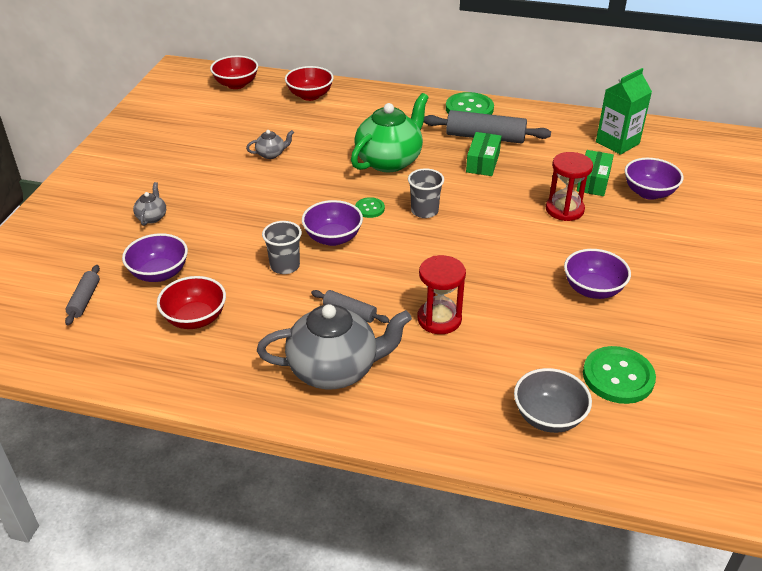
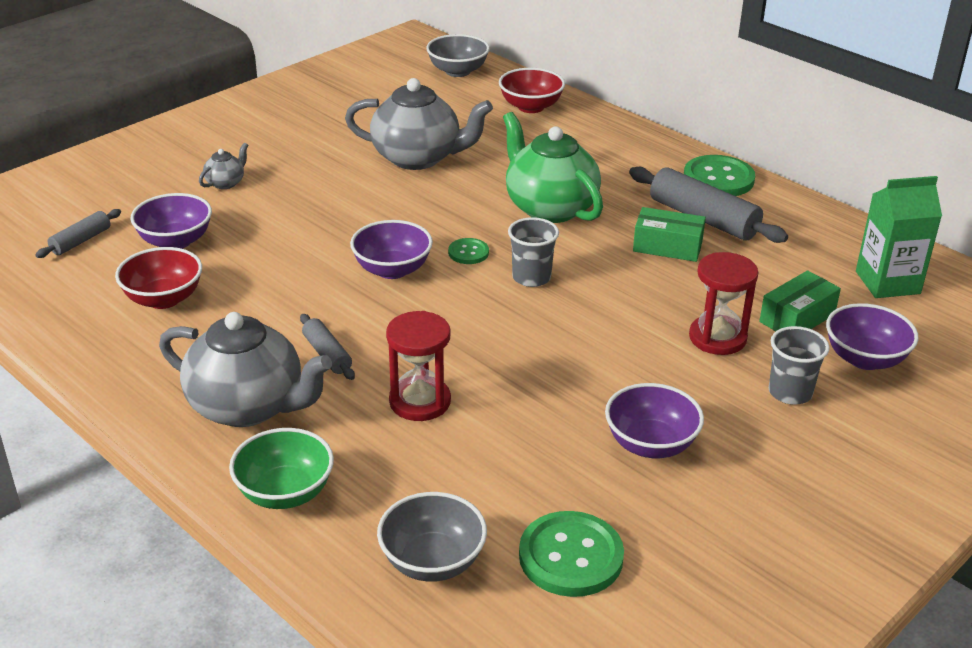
camera: 30 degrees right, 5 degrees down
red bowl [210,56,258,89] -> grey bowl [426,34,490,77]
grey teapot [246,130,294,159] -> grey teapot [345,78,493,170], size x2.28
grey cup [262,221,302,274] -> grey cup moved to [769,326,830,405]
green teapot [351,93,429,172] -> green teapot turned 105 degrees counterclockwise [503,112,603,223]
green box [466,132,501,176] -> green box turned 60 degrees clockwise [633,207,706,262]
none -> green bowl [229,428,334,509]

